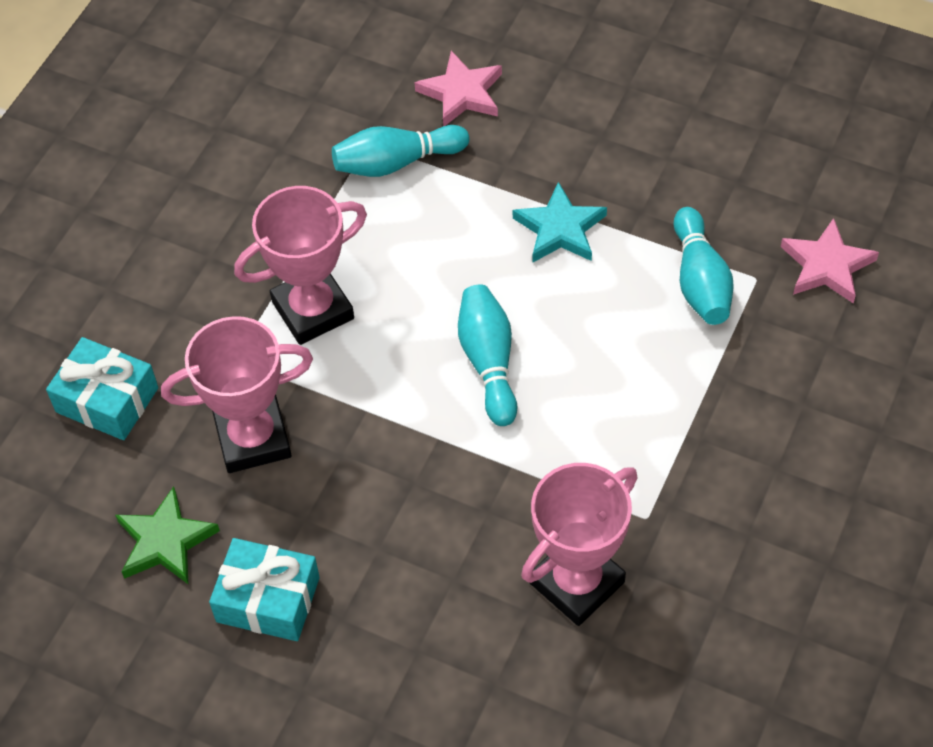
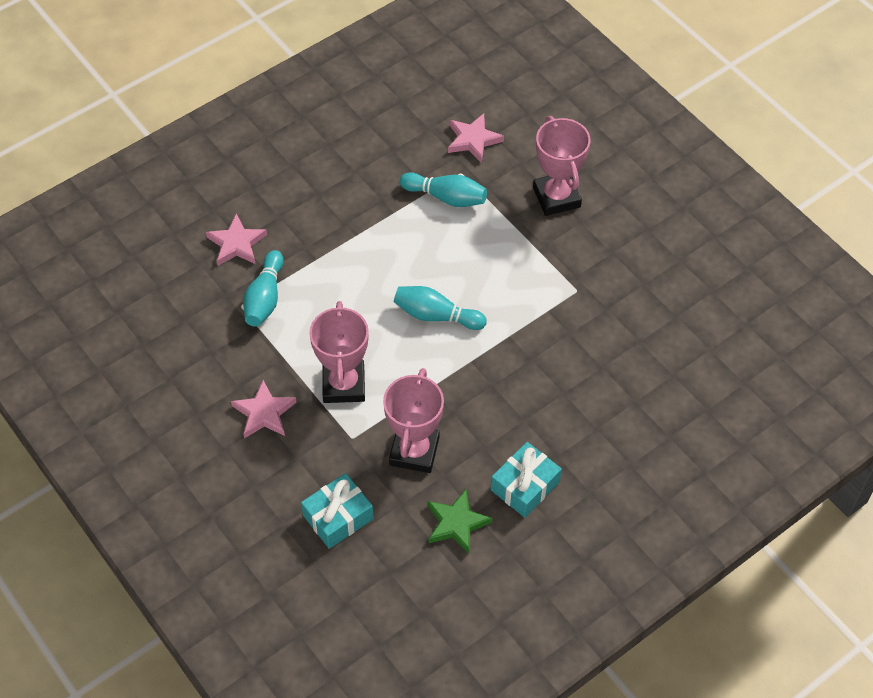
camera: 65 degrees left, 0 degrees up
turquoise star [513,182,607,262] -> none
pink trophy [521,463,638,626] -> pink trophy moved to [533,116,590,216]
none -> pink star [231,380,297,438]

